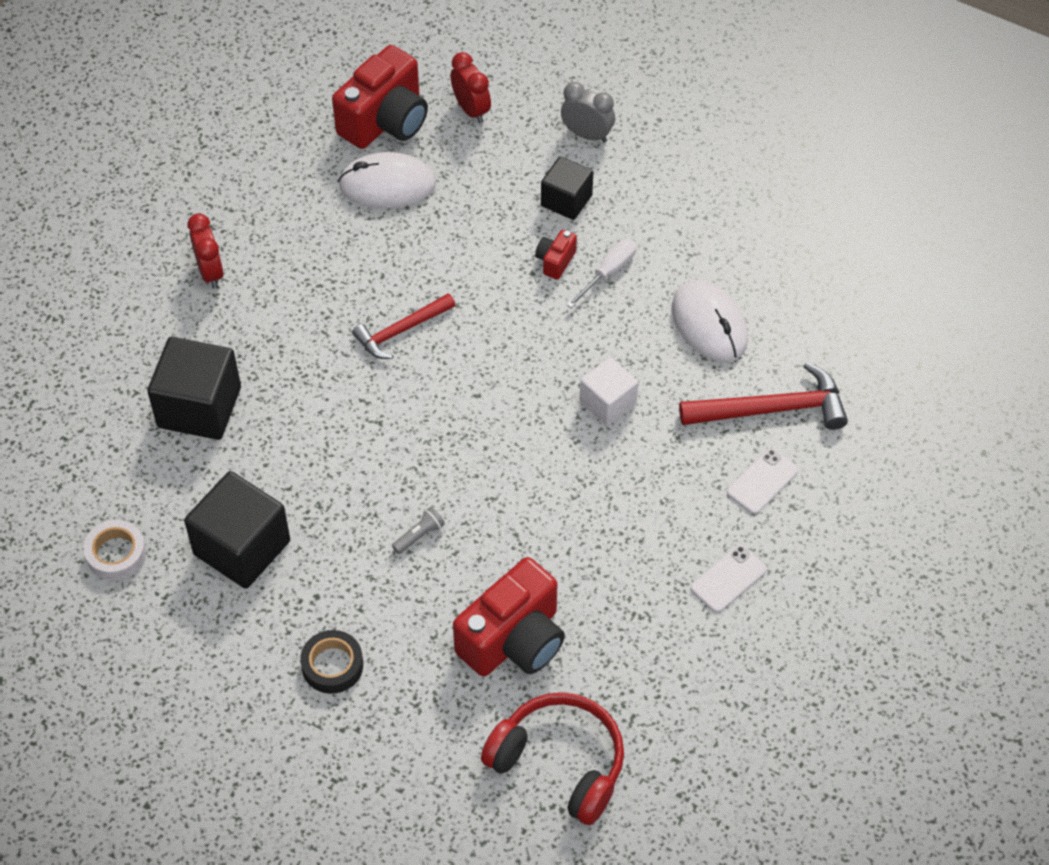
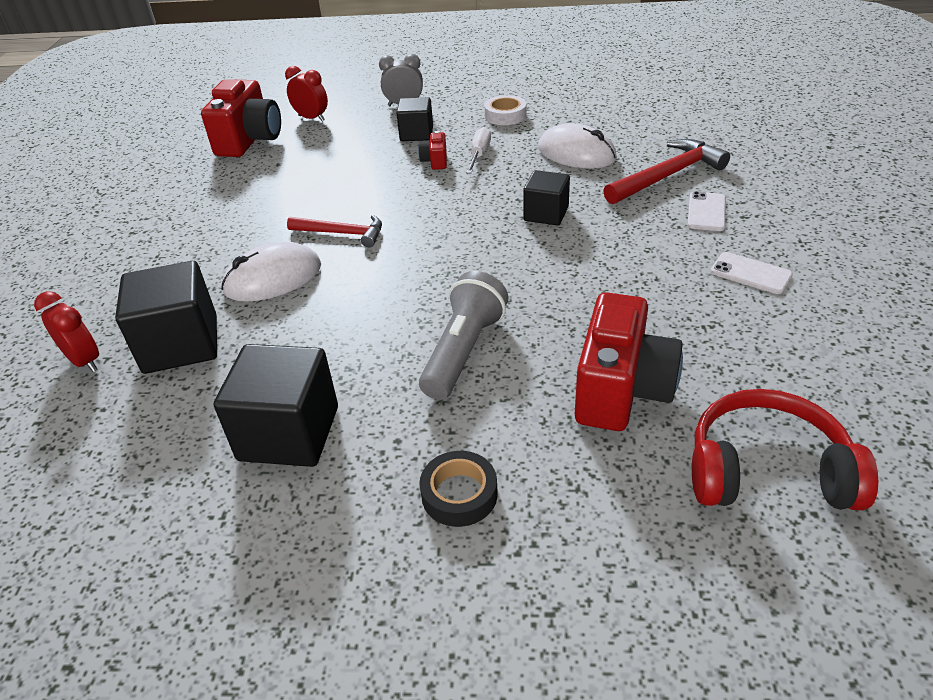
camera: 25 degrees left, 15 degrees down
white tape [83,520,146,580] -> white tape moved to [484,95,526,125]
red clock [187,213,224,289] -> red clock moved to [34,291,99,372]
white mouse [338,152,436,208] -> white mouse moved to [221,242,321,302]
red hammer [352,293,455,359] -> red hammer turned 105 degrees counterclockwise [287,215,382,247]
grey flashlight [392,507,445,554] -> grey flashlight [419,271,509,400], size x2.30
white cube [580,357,638,426] -> black cube [523,170,570,226]
white phone [691,545,767,613] -> white phone turned 75 degrees counterclockwise [711,252,793,294]

